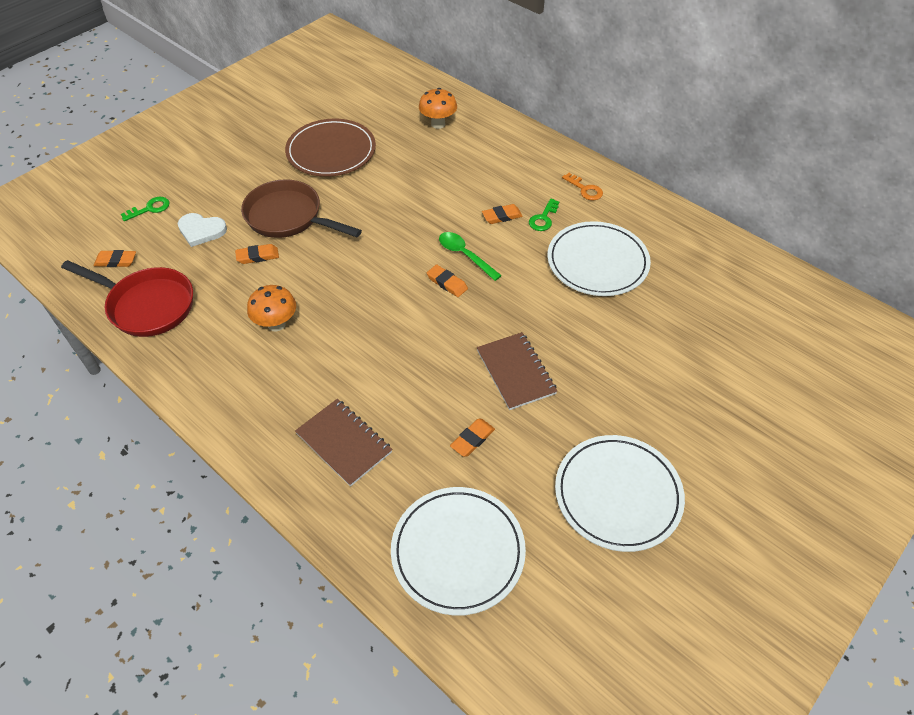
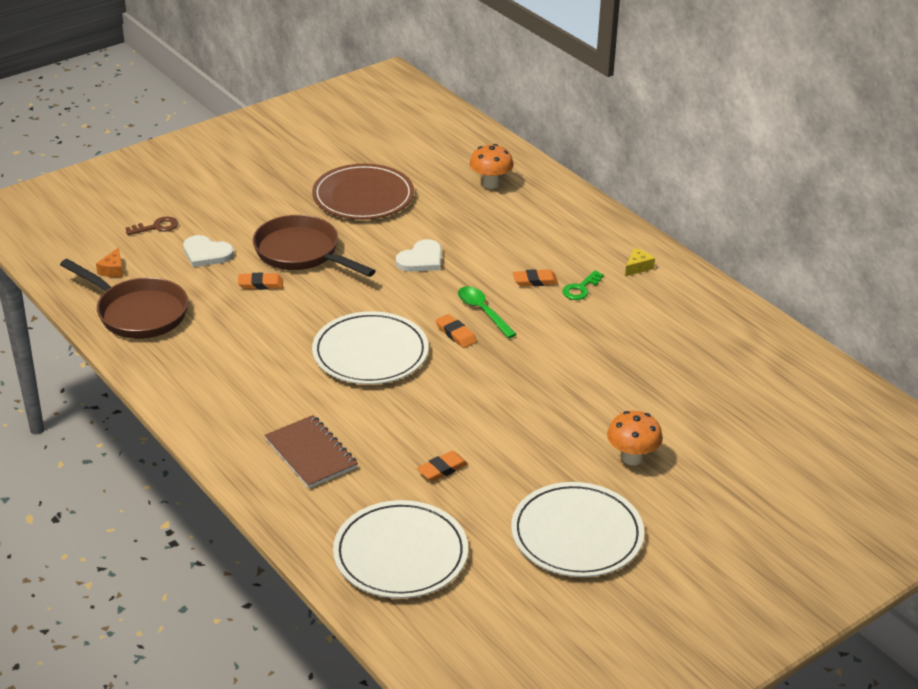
camera: 10 degrees right, 15 degrees down
red pan [61,260,193,337] -> brown pan [60,259,188,339]
orange eraser [94,250,136,267] -> orange cheese [96,247,123,277]
green key [121,197,170,221] -> brown key [126,217,178,235]
orange mushroom [247,285,296,332] -> orange mushroom moved to [607,411,663,465]
brown notebook [477,332,557,410] -> none
white plate [547,221,651,296] -> white plate moved to [312,311,429,384]
orange key [562,173,603,200] -> yellow cheese [625,248,655,276]
none -> white heart [396,239,442,272]

